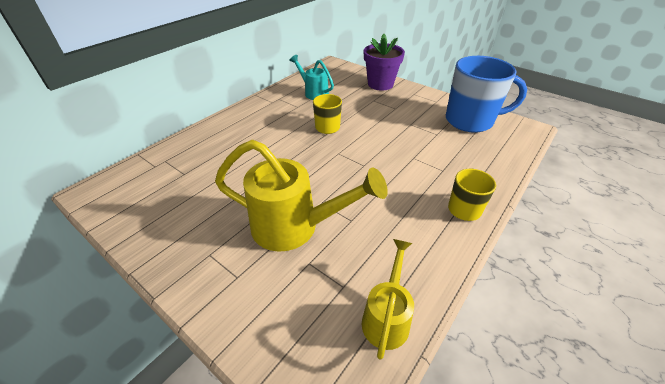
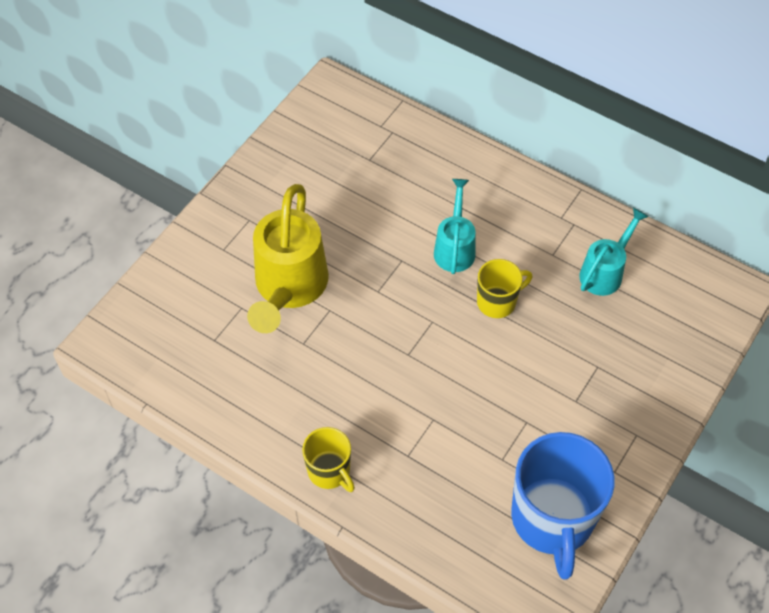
camera: 85 degrees right, 15 degrees up
yellow watering can [362,239,414,360] -> none
purple flower pot [364,34,405,90] -> none
none -> turquoise watering can [434,179,476,274]

